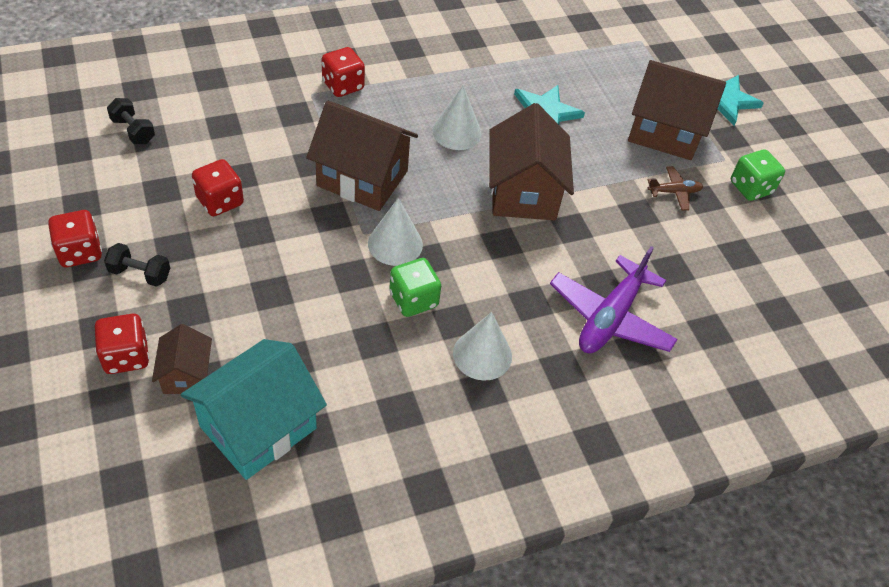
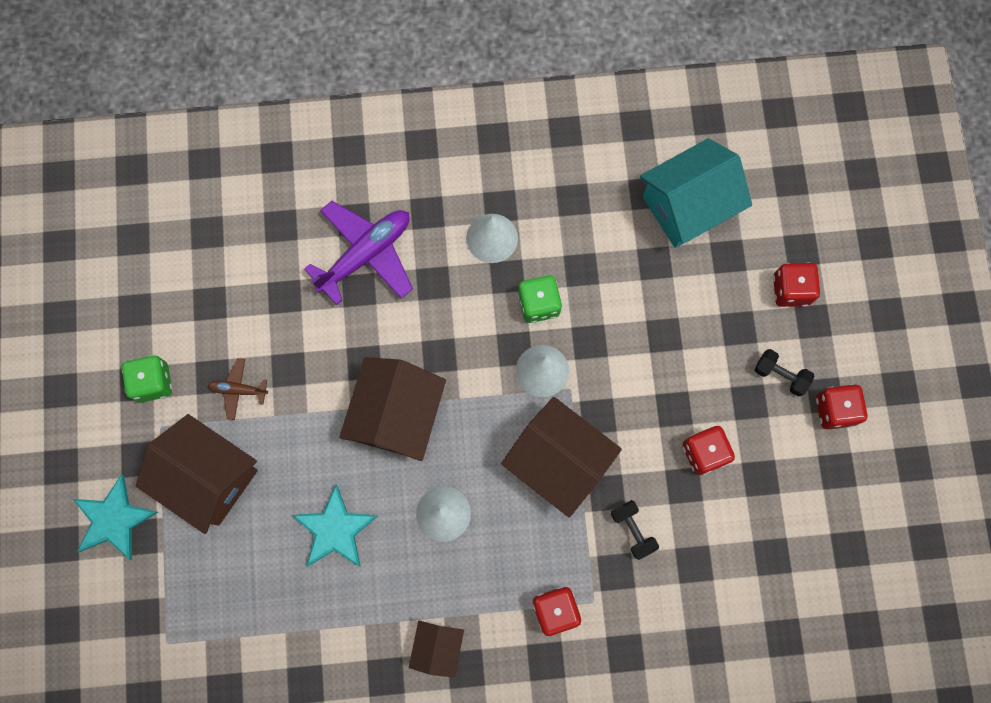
camera: 160 degrees left, 25 degrees up
black dumbbell [107,98,155,144] -> black dumbbell moved to [611,500,659,560]
brown house [152,324,212,394] -> brown house moved to [409,621,464,677]

